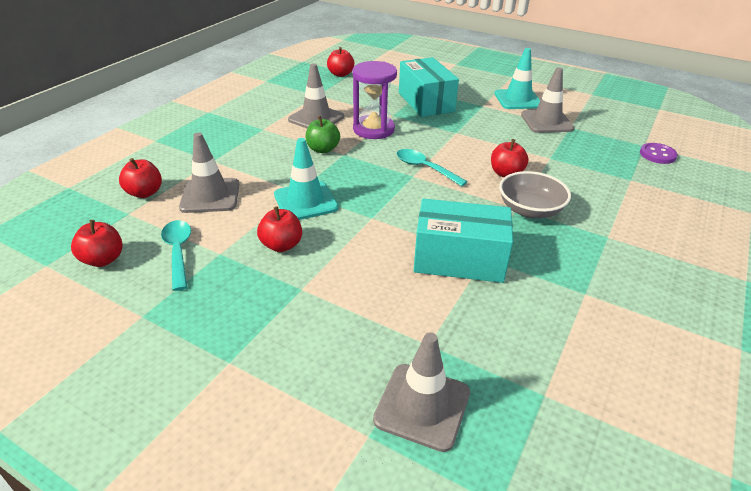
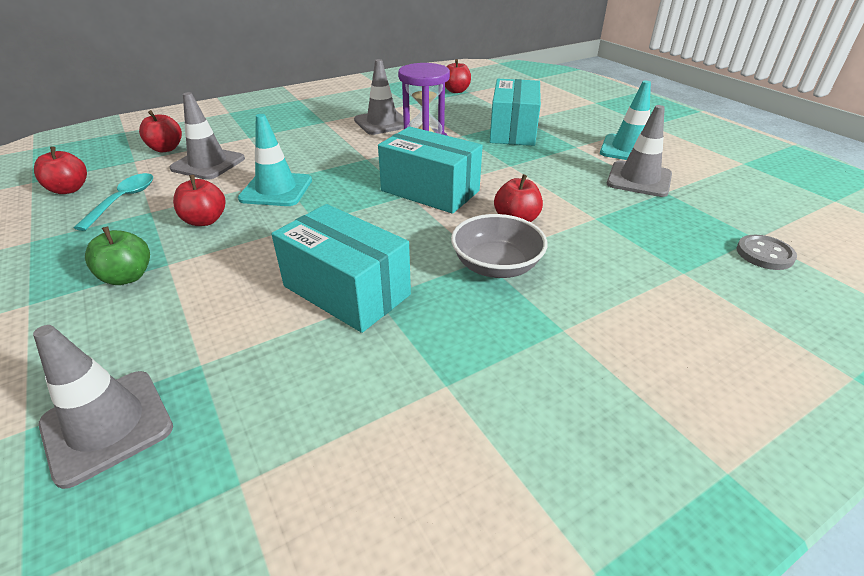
camera: 30 degrees right, 0 degrees up
green apple [306,116,340,153] -> green apple moved to [85,227,150,285]
turquoise spoon [397,149,468,187] -> turquoise box [378,126,483,214]
purple button [640,143,678,164] -> grey button [736,235,797,270]

